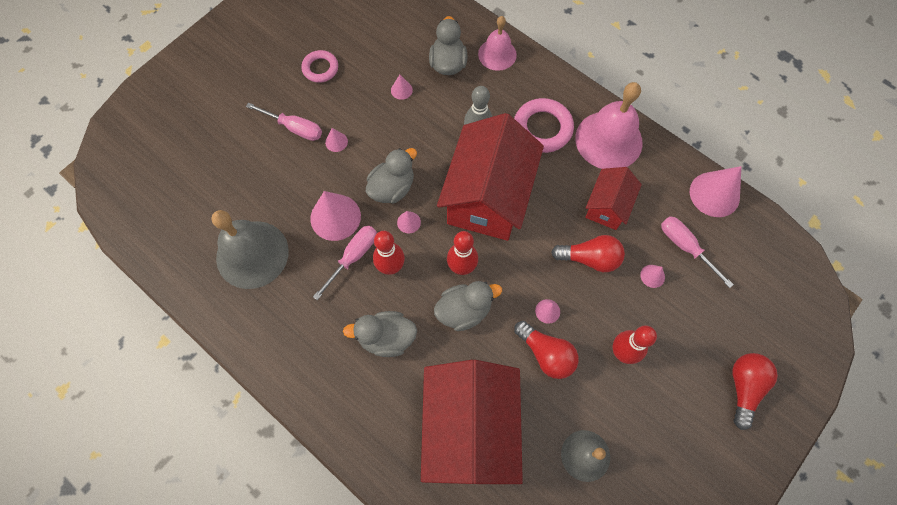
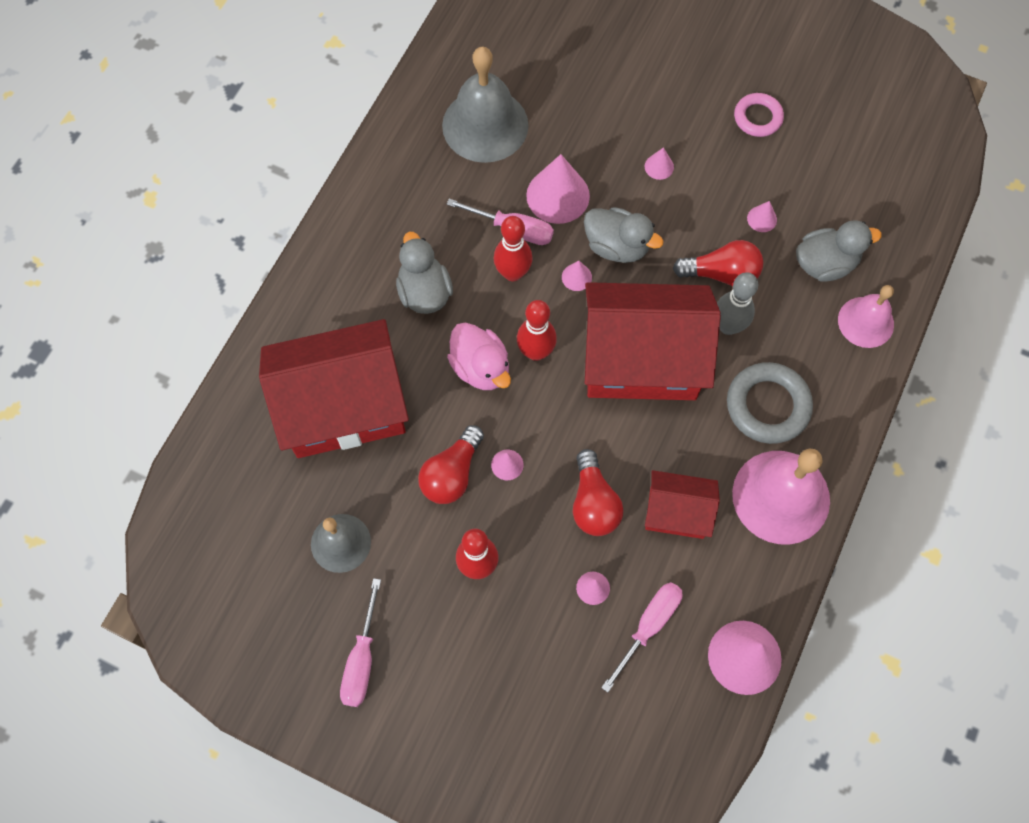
camera: 75 degrees right, 0 degrees up
pink screwdriver [246,102,322,141] -> pink screwdriver moved to [340,578,381,707]
grey duck [434,281,502,331] -> pink duck [447,322,511,390]
pink ring [514,98,574,153] -> grey ring [727,362,813,444]
red light bulb [732,353,778,430] -> red light bulb moved to [673,240,763,286]

